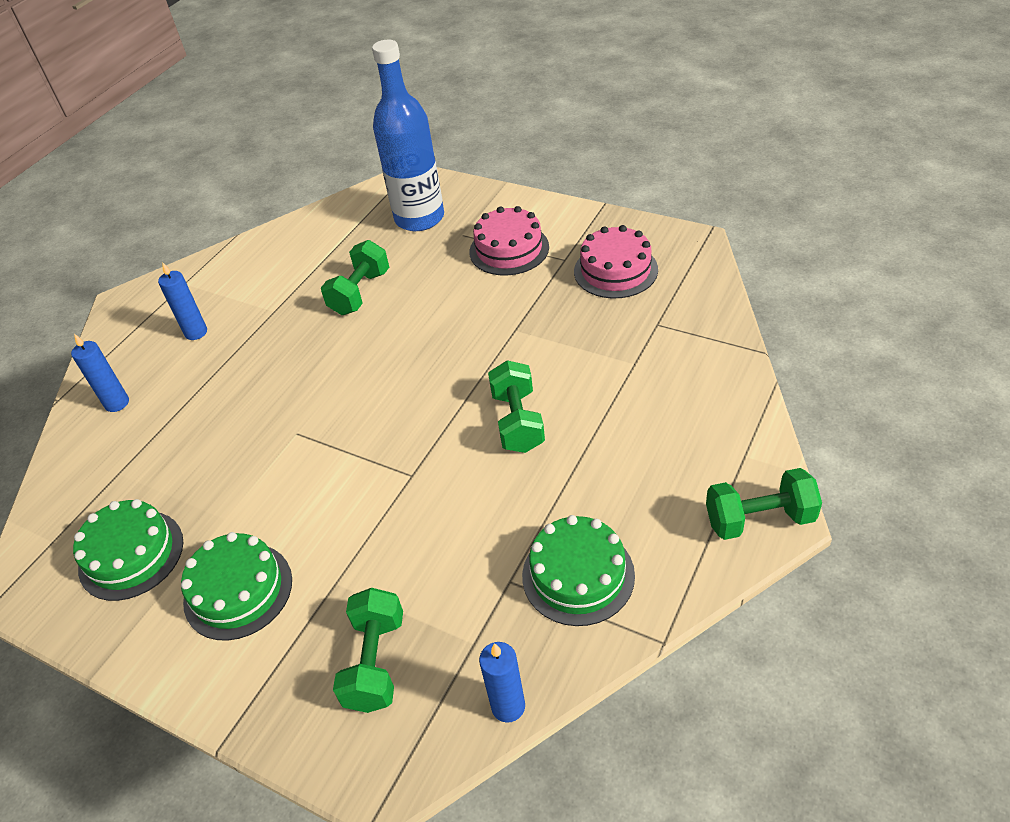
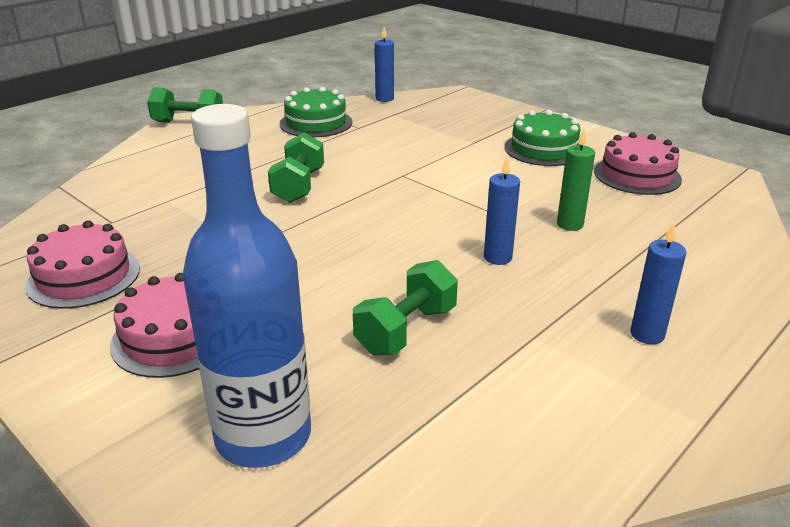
camera: 170 degrees left, 15 degrees down
blue candle [71,334,129,412] -> blue candle moved to [484,157,520,265]
green cake [73,499,183,601] -> pink cake [594,132,682,195]
green dumbbell [333,588,403,713] -> none
none -> green candle [557,129,595,231]

